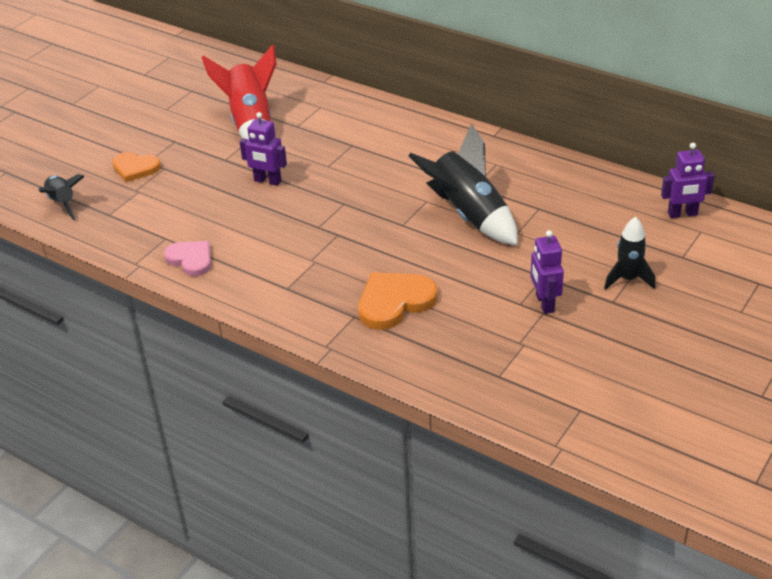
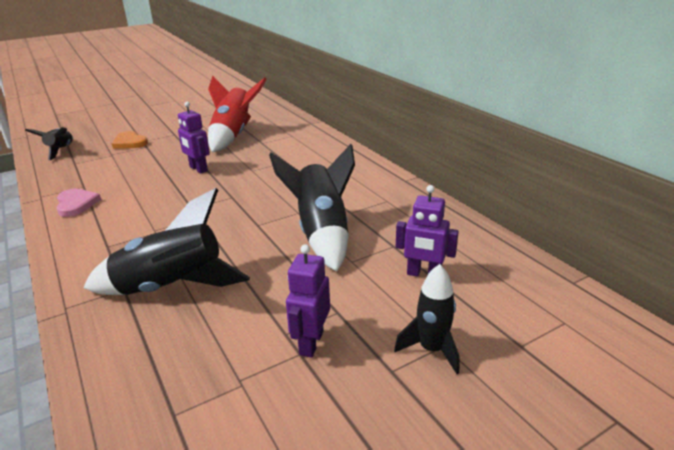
camera: 25 degrees right, 10 degrees down
orange heart [358,272,438,330] -> black rocket [83,188,250,295]
purple robot [661,143,715,218] -> purple robot moved to [396,185,459,277]

